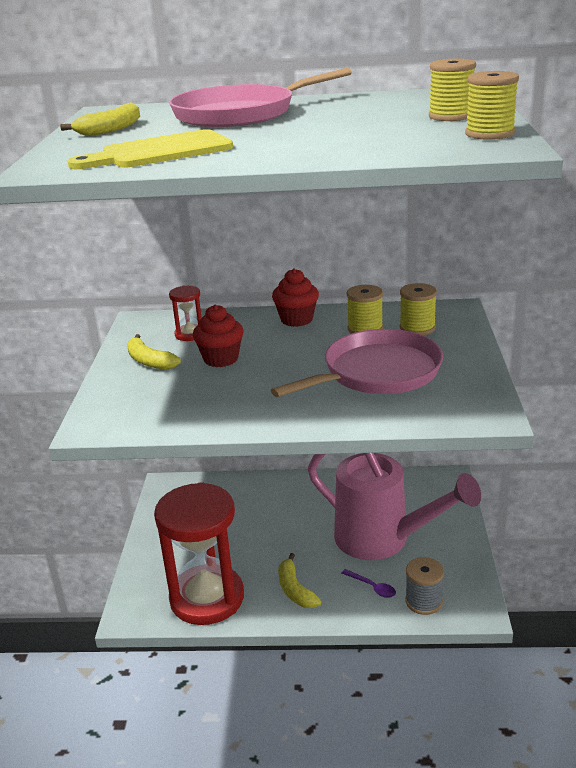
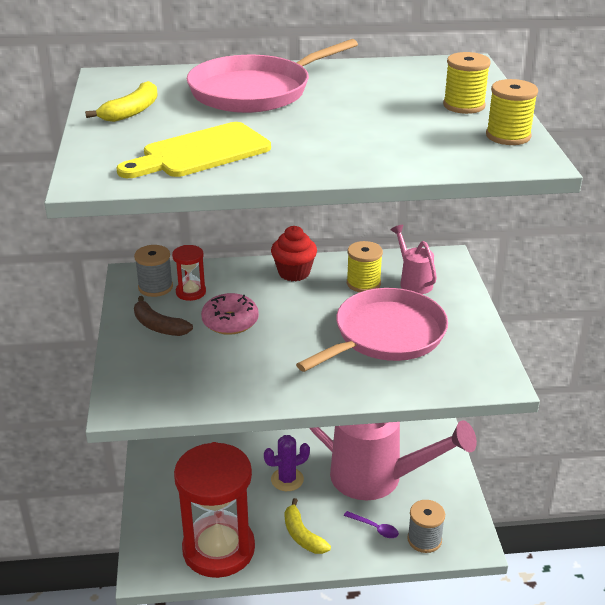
camera: 10 degrees left, 5 degrees up
yellow banana [127,334,181,370] -> brown banana [134,296,193,336]
red cupcake [193,305,244,367] -> pink donut [201,293,259,335]
yellow spool [400,283,437,335] -> pink watering can [391,225,437,294]
none -> grey spool [134,245,173,297]
none -> purple cactus [264,435,310,491]

